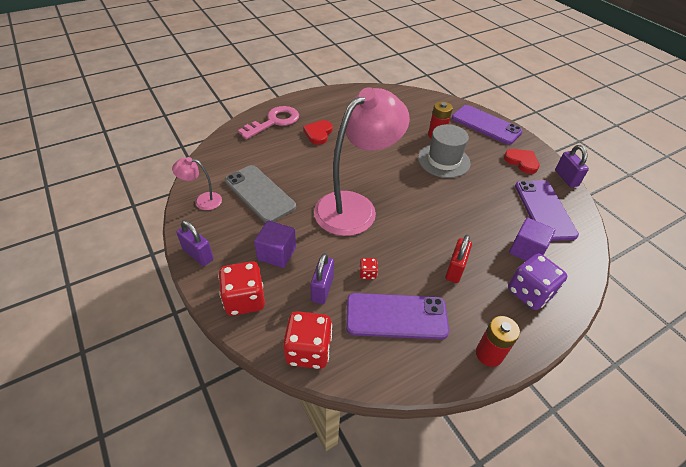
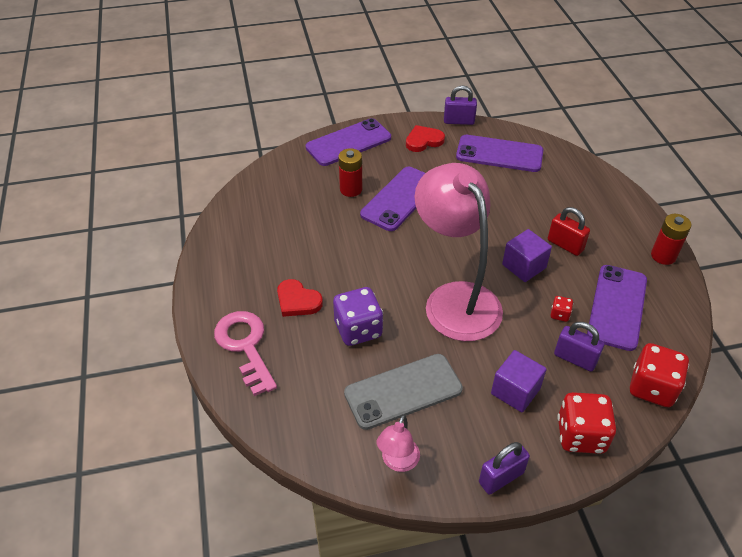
camera: 70 degrees left, 0 degrees up
grey hat [418,124,471,178] -> purple phone [360,167,425,231]
purple dice [508,254,567,310] -> purple dice moved to [333,287,383,346]
purple cube [509,217,555,261] -> purple cube moved to [502,229,552,282]

